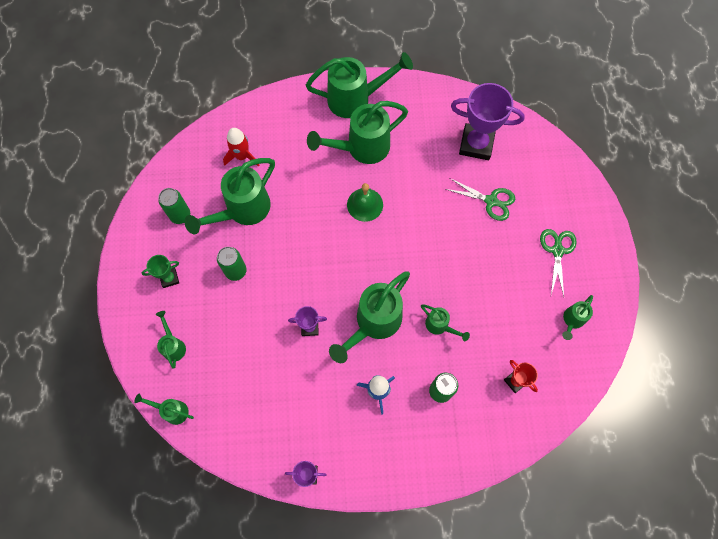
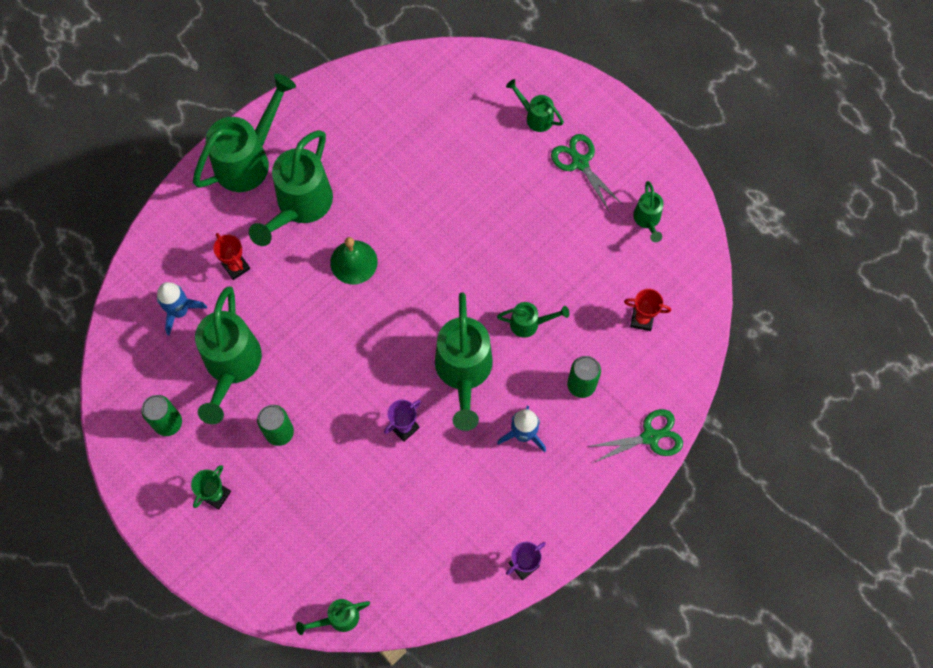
camera: 40 degrees left, 0 degrees up
green watering can [156,311,186,368] -> green watering can moved to [506,79,564,132]
red rocket [223,128,259,167] -> blue rocket [157,282,207,336]
green scissors [445,178,515,221] -> green scissors moved to [587,409,683,463]
purple trophy [451,83,525,160] -> none
none -> red trophy [213,233,250,280]

